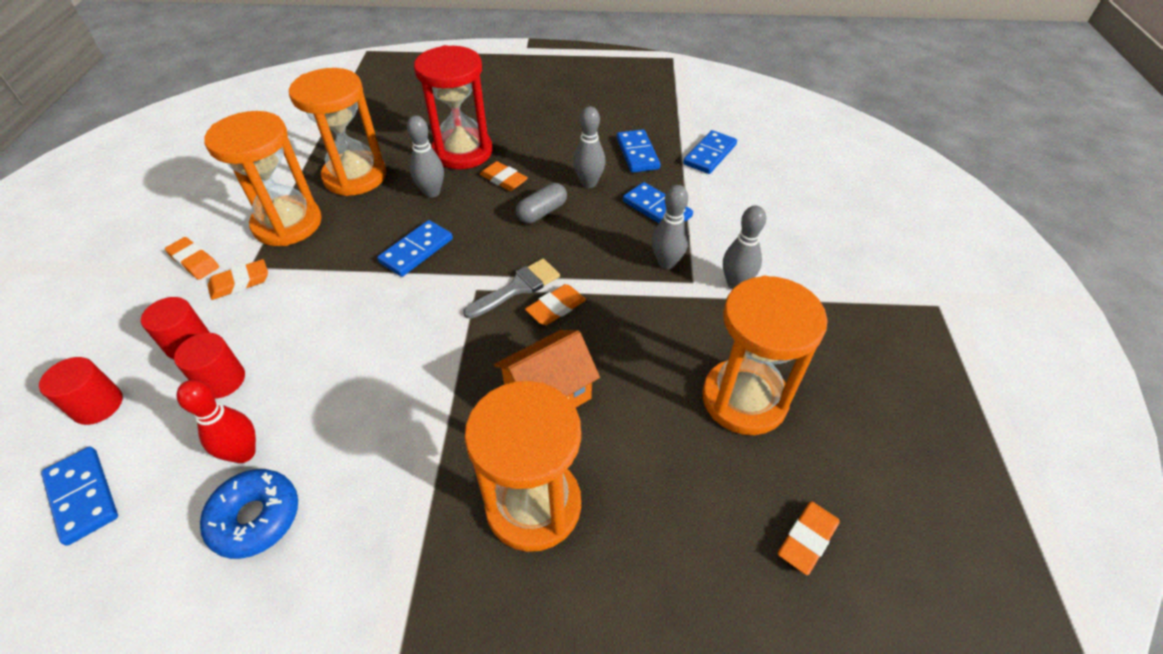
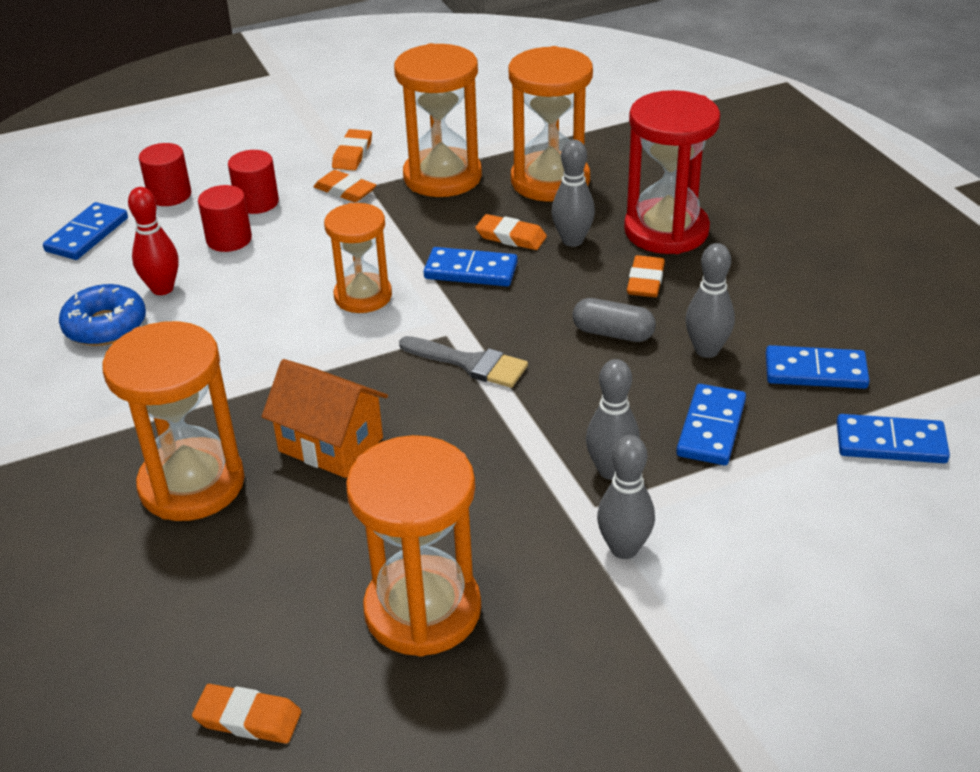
camera: 65 degrees right, 10 degrees down
orange eraser [525,284,586,325] -> orange eraser moved to [475,214,547,250]
blue domino [617,129,660,173] -> blue domino turned 45 degrees clockwise [766,345,870,389]
none -> orange hourglass [324,203,392,313]

